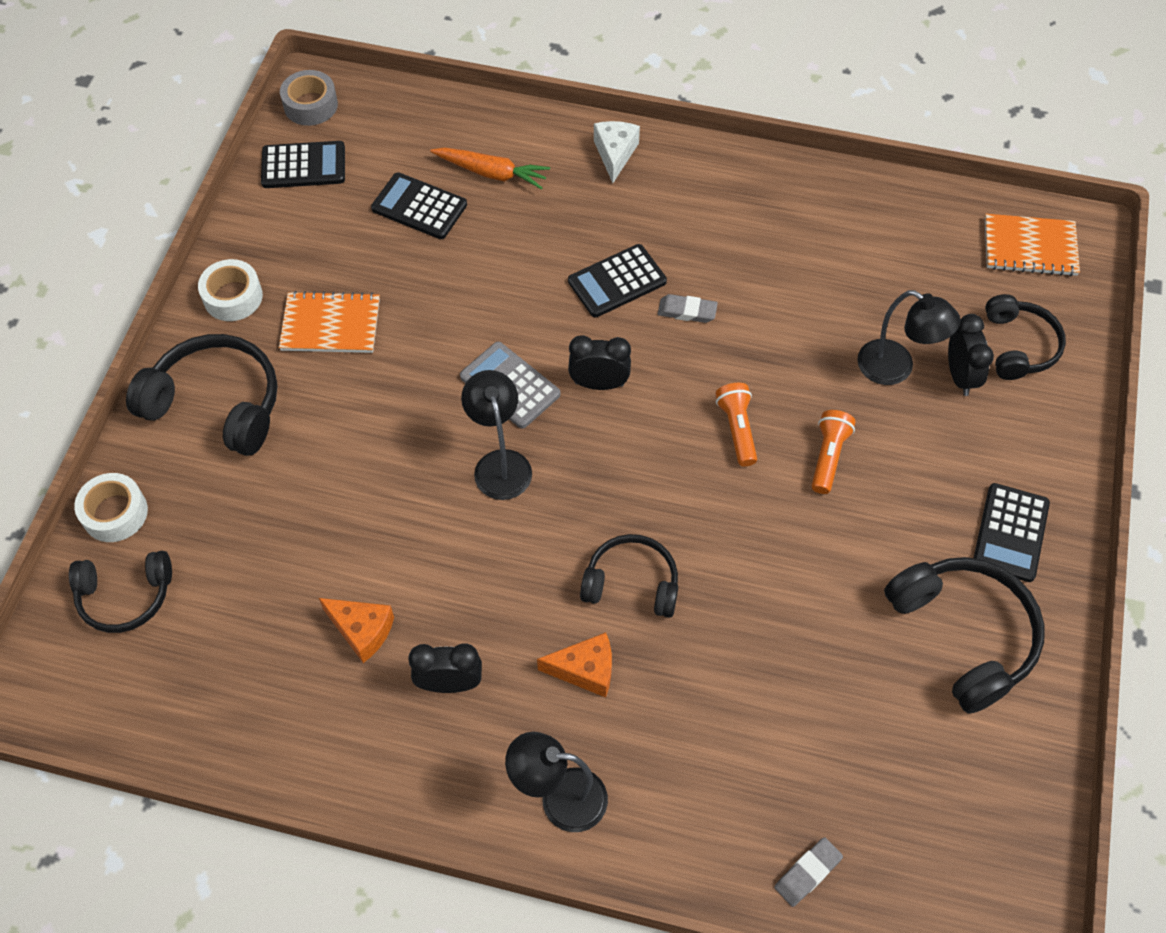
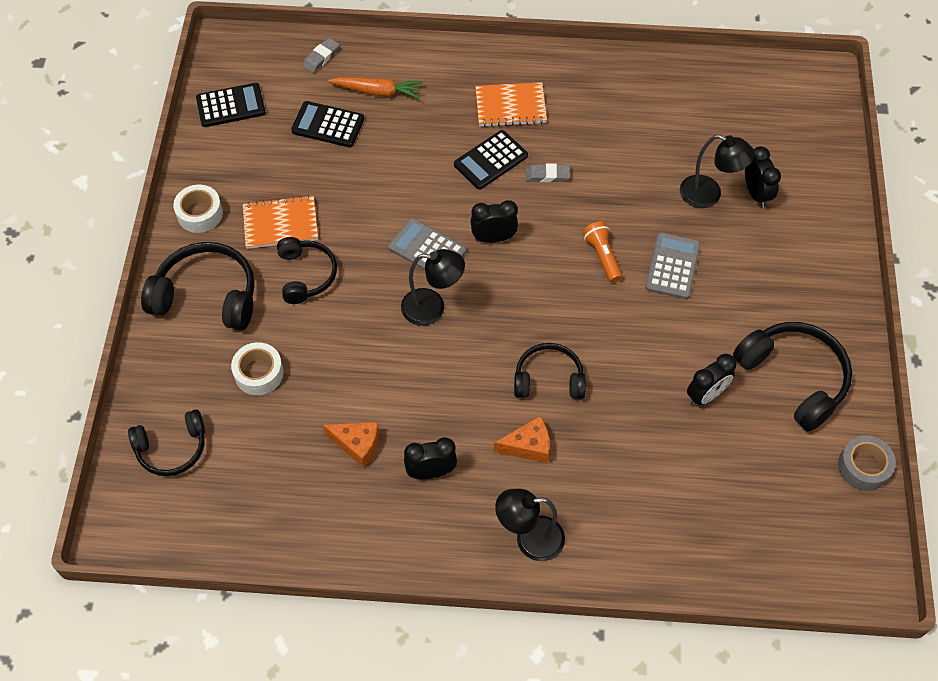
camera: 10 degrees left, 0 degrees up
white tape [74,473,148,542] -> white tape moved to [231,342,284,395]
grey tape [280,70,338,126] -> grey tape moved to [838,435,896,491]
black lamp [461,370,532,500] -> black lamp turned 120 degrees clockwise [401,249,465,326]
white cheese [594,121,640,183] -> none
grey eraser [775,837,843,907] -> grey eraser moved to [303,38,339,73]
orange flashlight [812,410,856,494] -> grey calculator [646,232,700,299]
black calculator [974,483,1050,582] -> none
orange notebook [985,214,1080,276] -> orange notebook moved to [475,82,547,127]
black headphones [985,294,1066,380] -> black headphones moved to [277,237,337,304]
none -> black clock [687,354,736,406]

